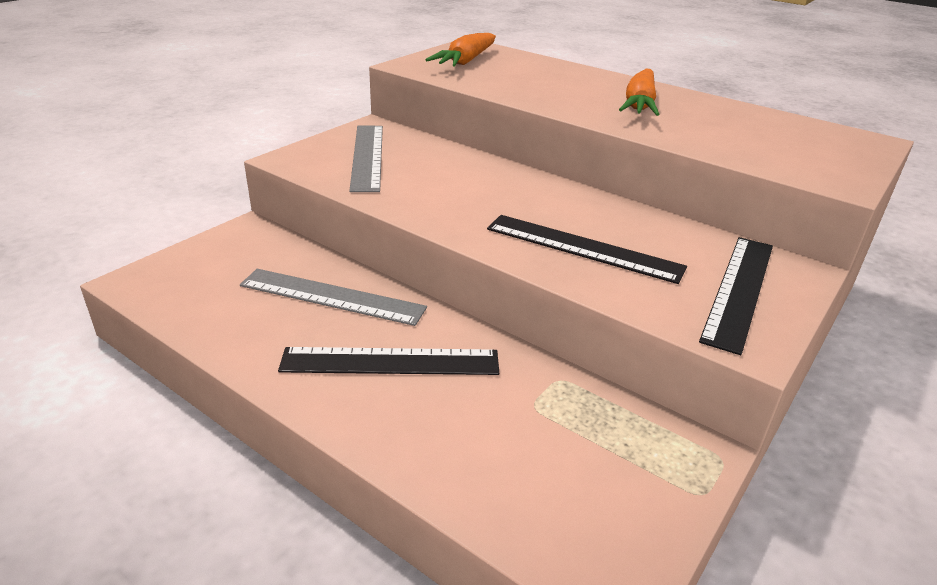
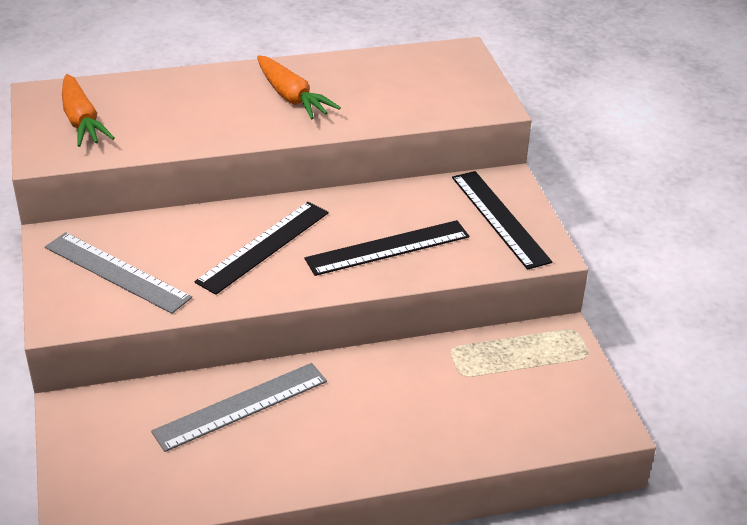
camera: 50 degrees left, 5 degrees up
black ruler [278,347,499,375] -> black ruler moved to [194,202,329,295]

